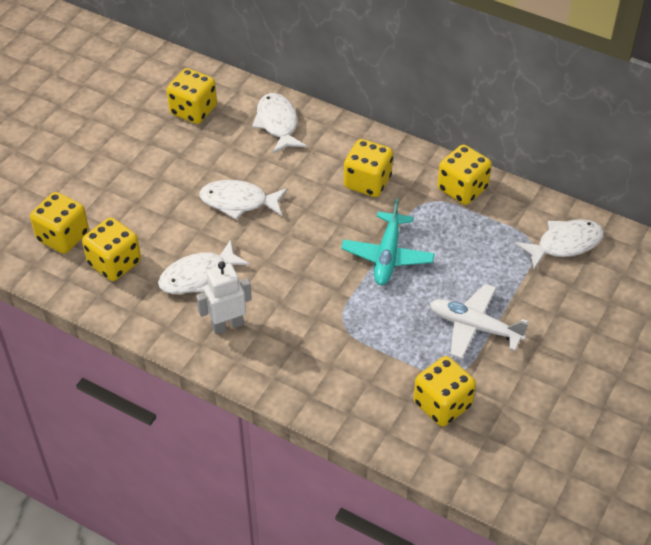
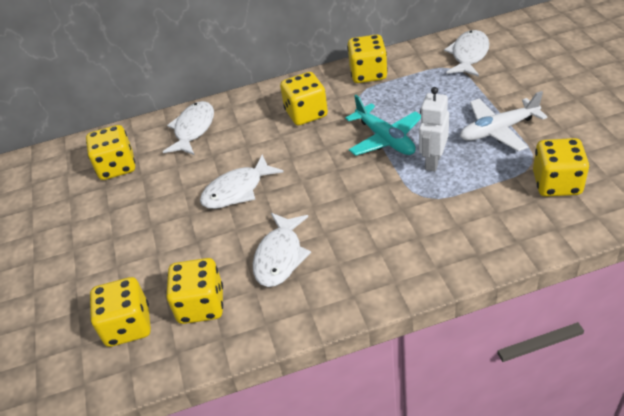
camera: 40 degrees left, 5 degrees down
white robot [196,262,252,334] -> white robot moved to [419,87,449,171]
white fish [252,93,306,153] -> white fish turned 75 degrees clockwise [163,101,214,155]

